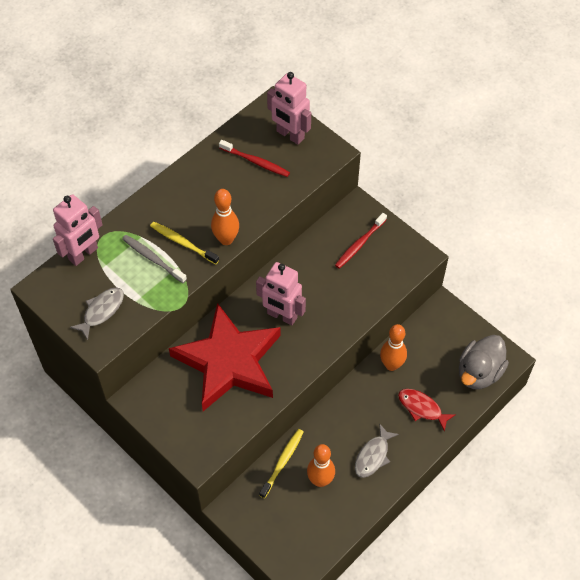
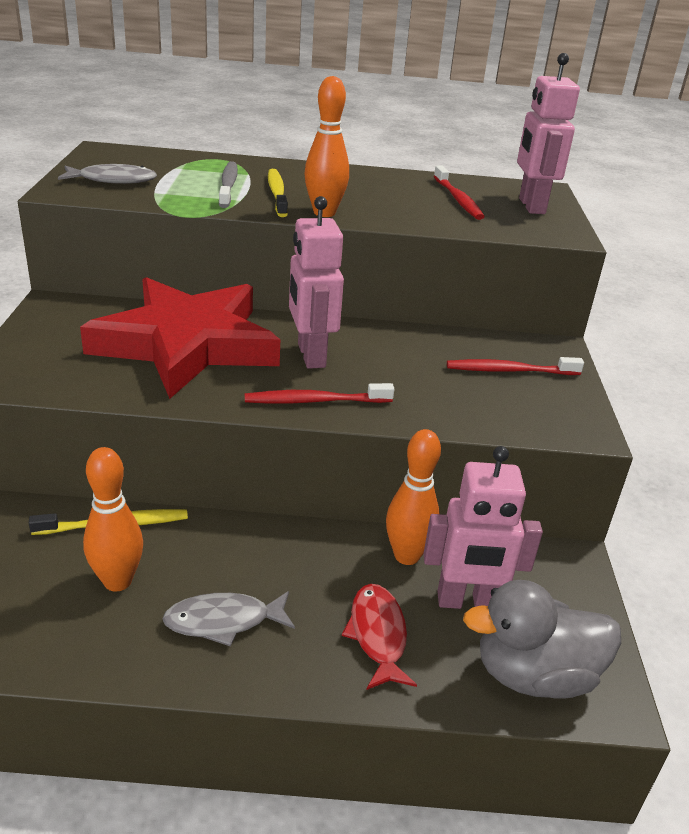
camera: 45 degrees right, 25 degrees down
pink robot [53,194,103,266] -> pink robot moved to [423,446,543,609]
none -> red toothbrush [245,383,394,404]

